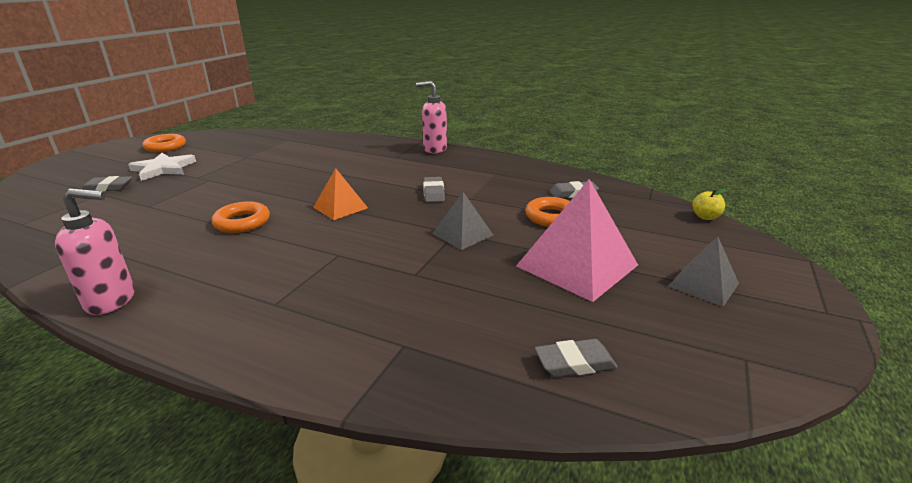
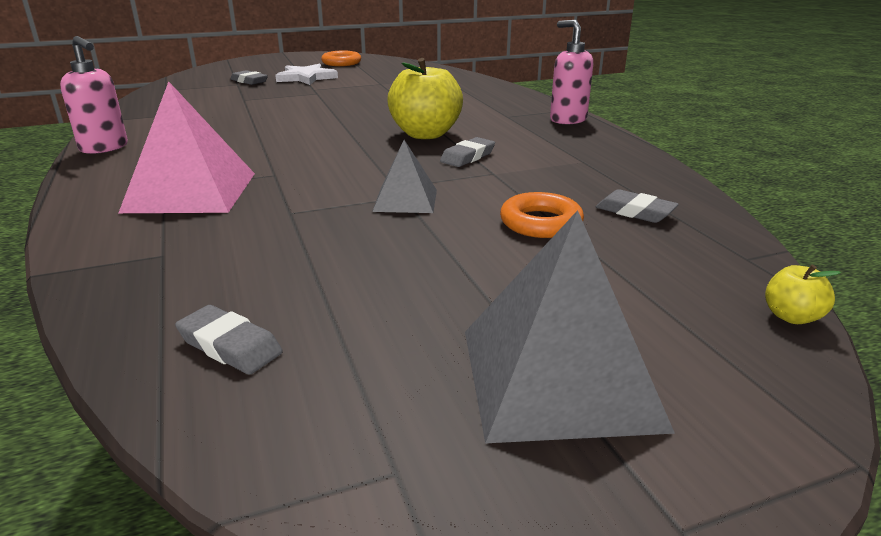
camera: 45 degrees right, 0 degrees up
orange ring [211,201,270,233] -> none
orange pyramid [313,168,368,220] -> none
pink pyramid [516,179,638,302] -> pink pyramid moved to [119,82,255,213]
grey pyramid [669,236,739,307] -> grey pyramid [465,210,675,443], size x1.78
none -> yellow apple [387,58,463,139]

